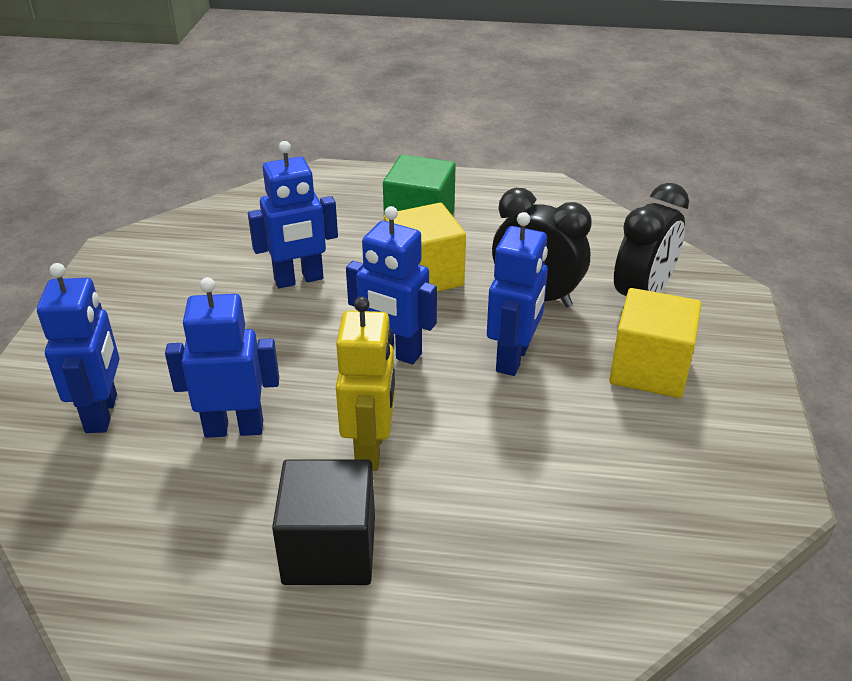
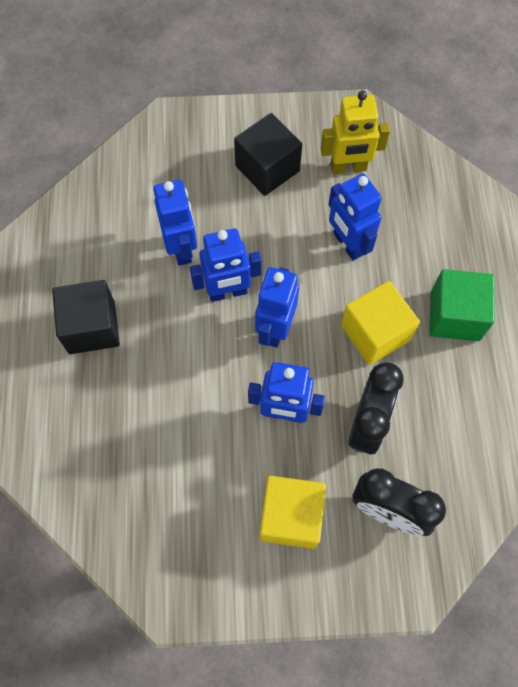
camera: 80 degrees right, 30 degrees up
blue robot [37,263,120,433] -> blue robot moved to [190,228,262,302]
yellow robot [336,297,395,471] -> yellow robot moved to [321,90,390,174]
none -> black cube [234,113,302,196]

